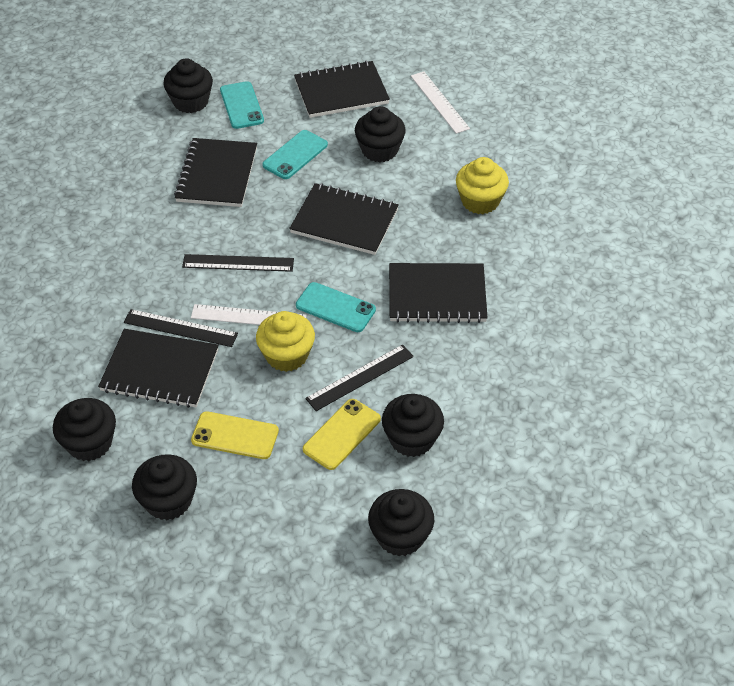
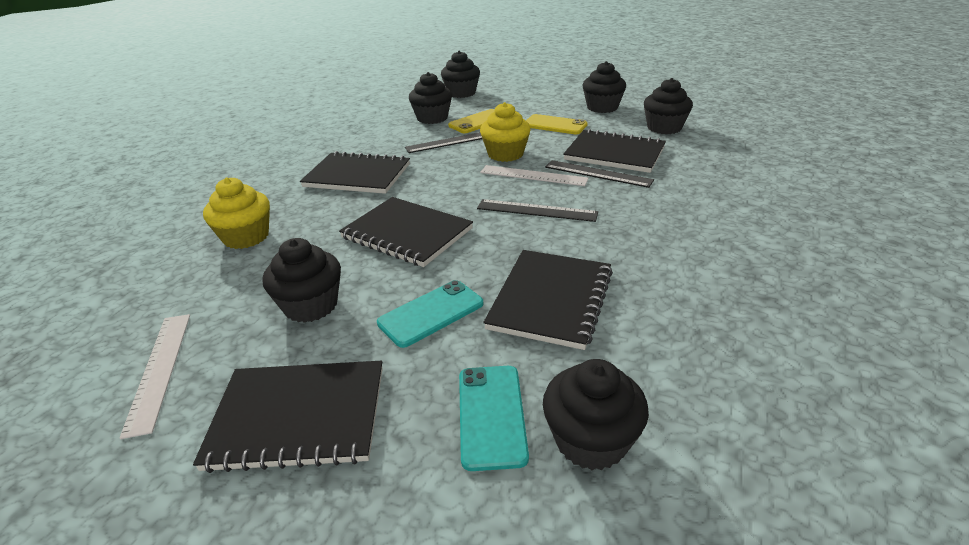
camera: 165 degrees left, 15 degrees down
turquoise phone [296,282,376,332] -> none

